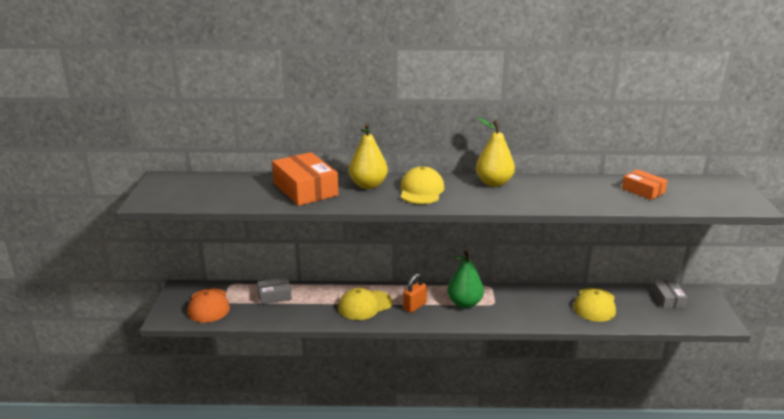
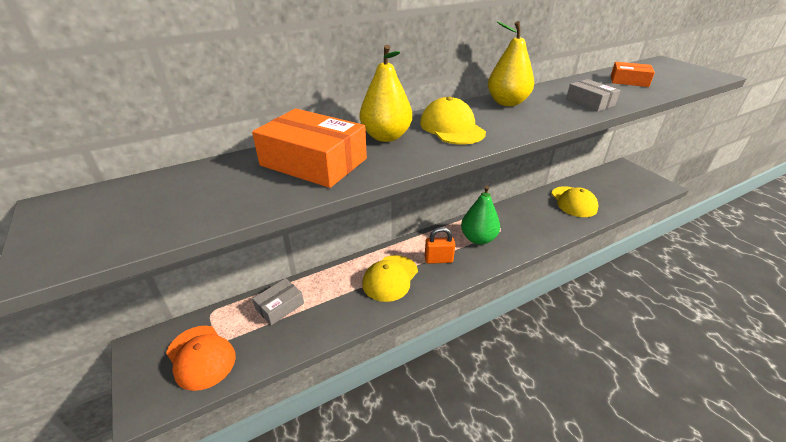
camera: 30 degrees left, 10 degrees up
orange padlock [403,274,427,313] -> orange padlock turned 75 degrees clockwise [425,227,455,264]
grey box [652,280,688,309] -> grey box moved to [566,79,620,112]

